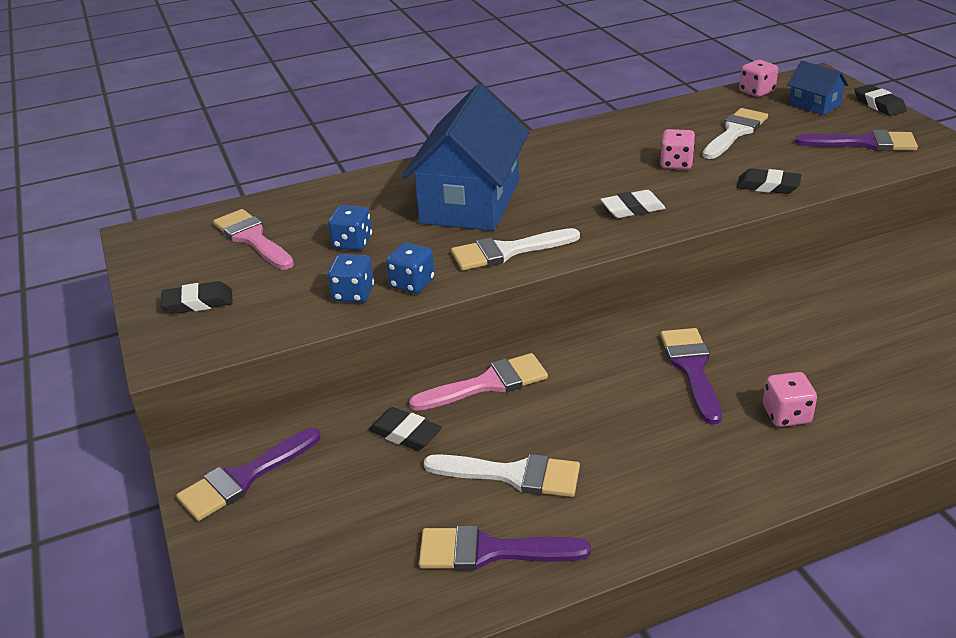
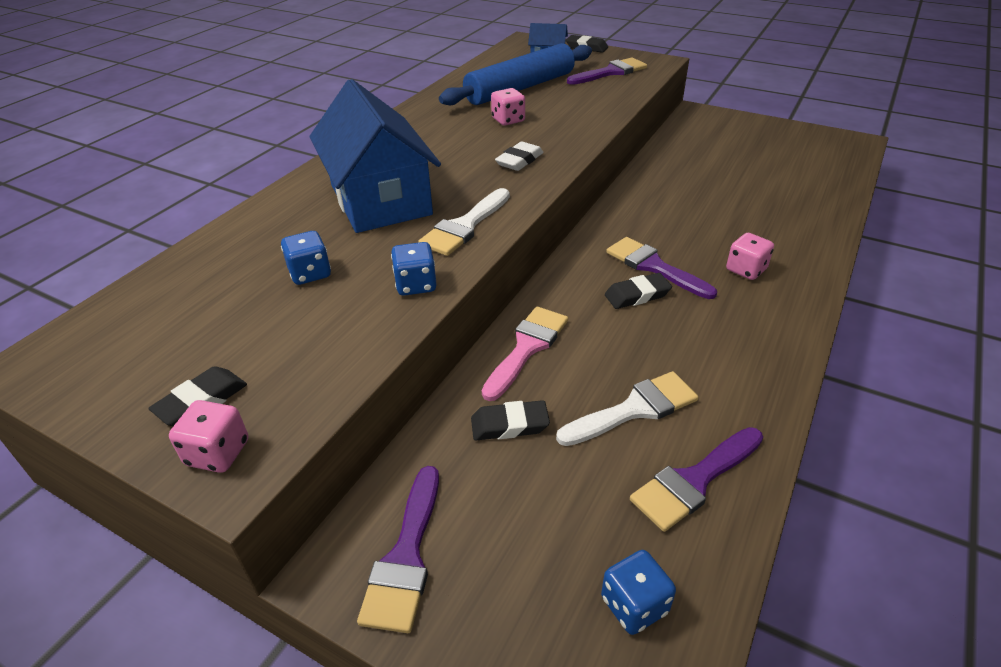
camera: 40 degrees left, 5 degrees up
pink brush [213,209,294,270] -> none
blue dice [328,254,374,303] -> blue dice moved to [601,550,676,635]
white brush [703,108,768,159] -> blue rolling pin [439,43,592,105]
black eraser [737,168,801,194] -> black eraser moved to [605,273,672,309]
pink dice [739,60,778,97] -> pink dice moved to [169,400,248,473]

